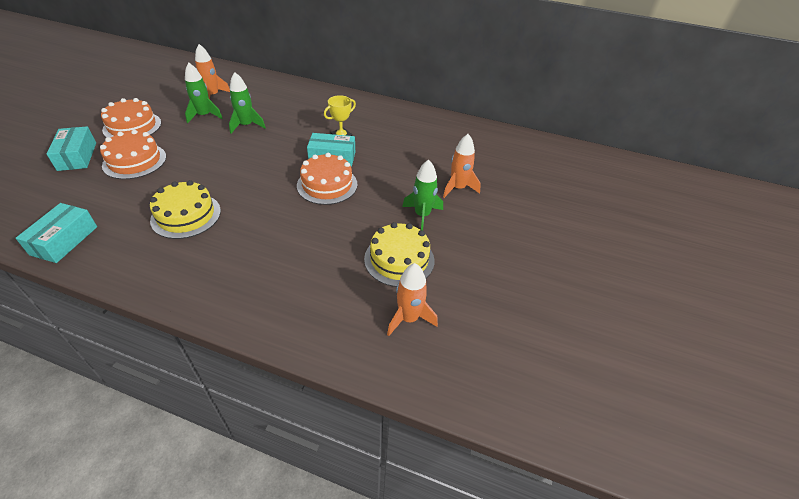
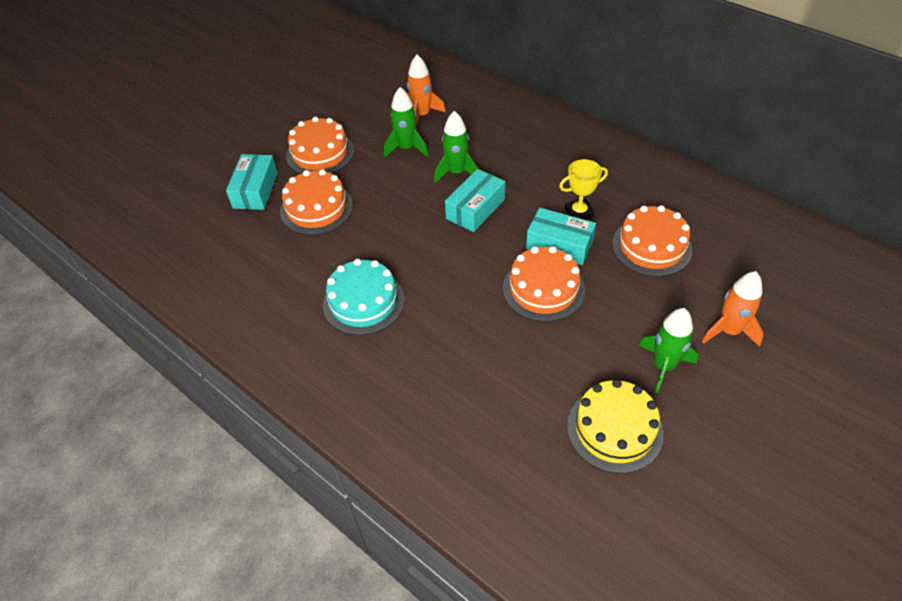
camera: 25 degrees right, 5 degrees up
turquoise box [16,203,97,263] -> turquoise box moved to [445,169,505,232]
yellow cake [150,180,221,239] -> turquoise cake [323,259,405,335]
orange rocket [387,263,438,336] -> none
none -> orange cake [612,205,692,277]

